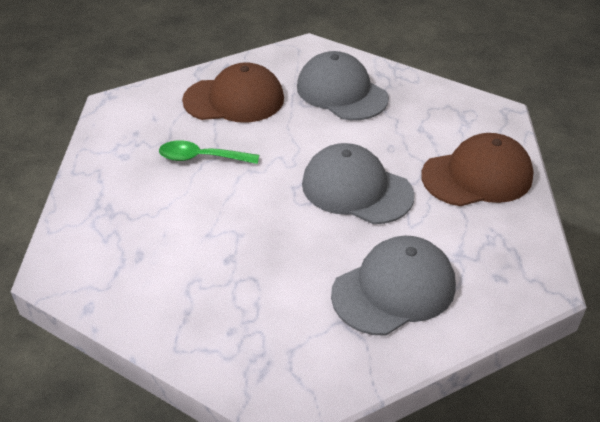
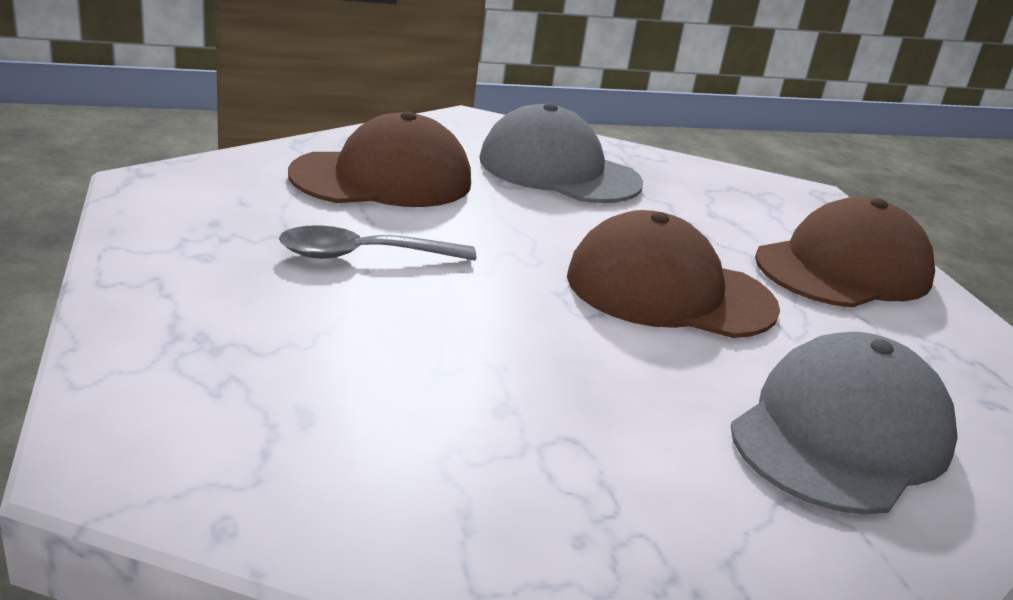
camera: 20 degrees left, 15 degrees down
green spoon [159,141,259,164] -> grey spoon [279,225,476,260]
grey cap [302,143,414,224] -> brown cap [567,210,780,338]

